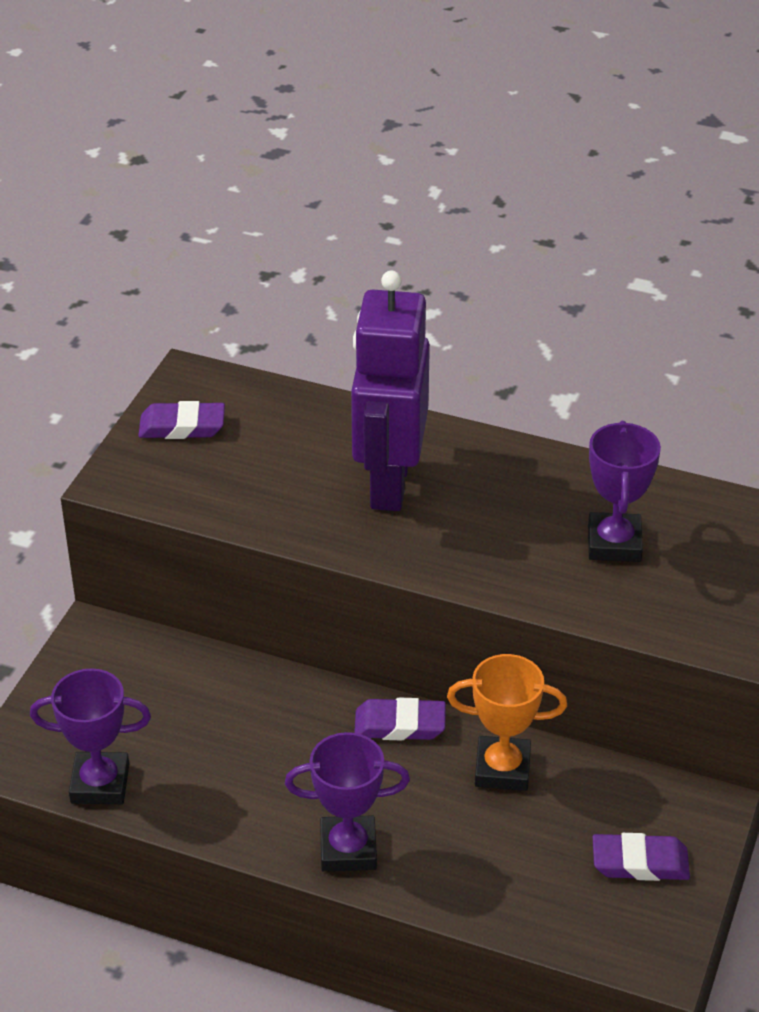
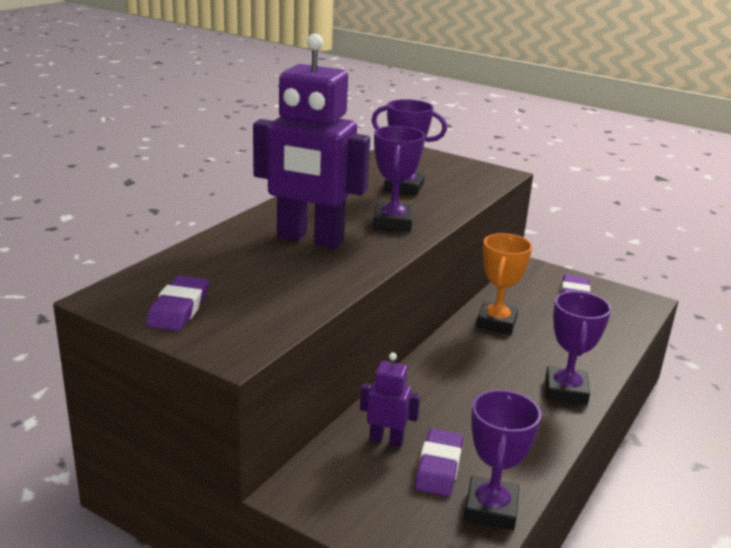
camera: 80 degrees left, 15 degrees down
purple eraser [354,698,446,740] -> purple eraser moved to [415,428,463,497]
none -> purple robot [360,353,421,447]
none -> purple trophy [373,126,425,231]

